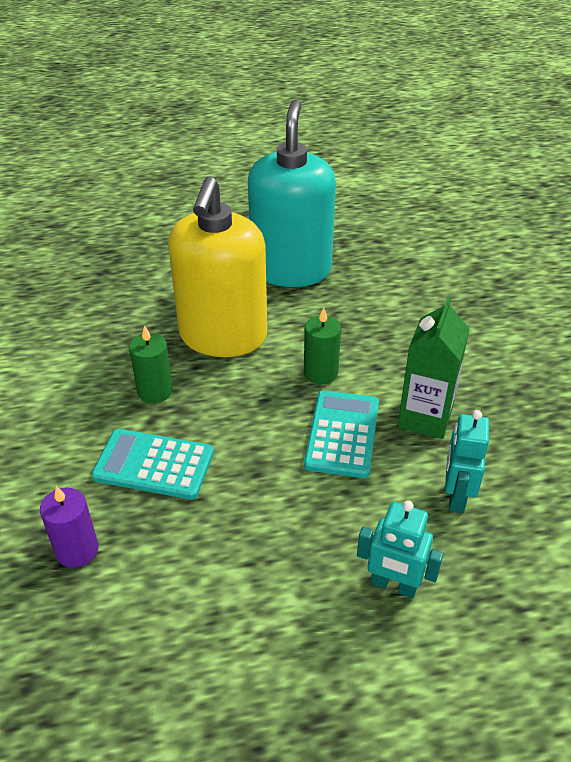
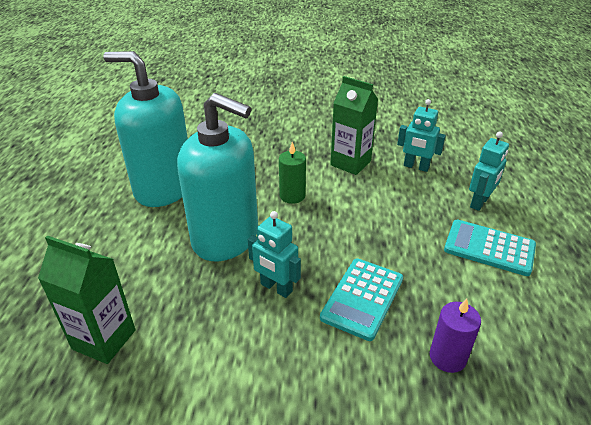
camera: 75 degrees left, 5 degrees down
green candle [129,325,173,403] -> turquoise robot [248,211,301,298]
yellow soap dispenser [168,177,267,357] -> turquoise soap dispenser [177,93,258,261]
turquoise calculator [304,390,379,478] -> turquoise calculator moved to [444,220,536,276]
none -> green carton [38,235,136,364]

